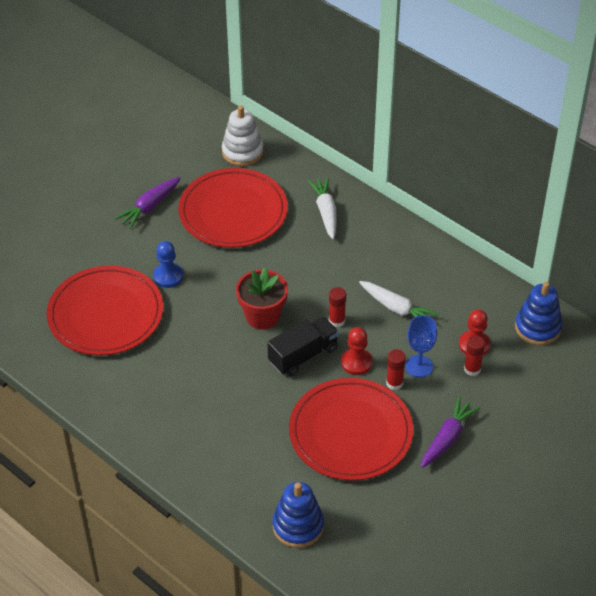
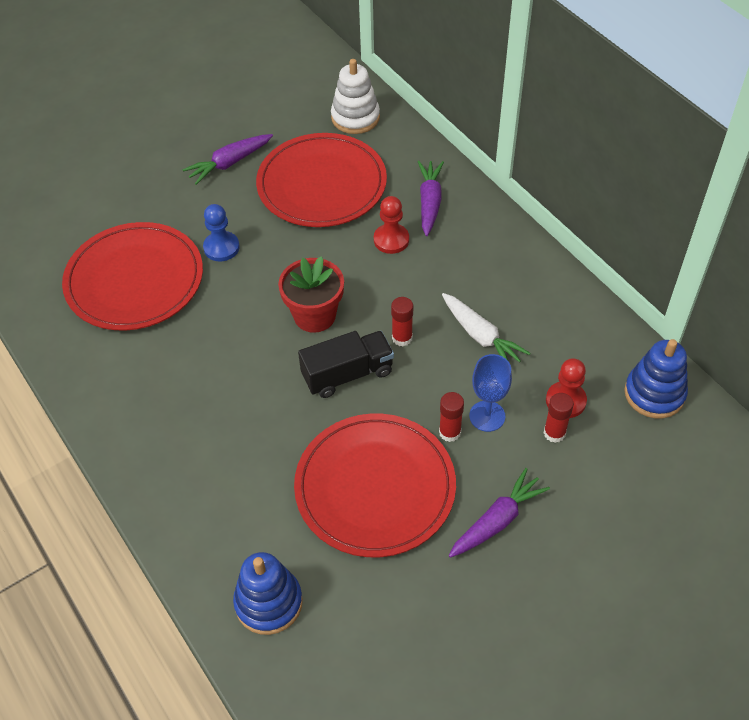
camera: 15 degrees right, 5 degrees up
white carrot [308,177,337,239] -> purple carrot [418,161,444,236]
red pawn [341,327,372,375] -> red pawn moved to [374,196,409,254]

